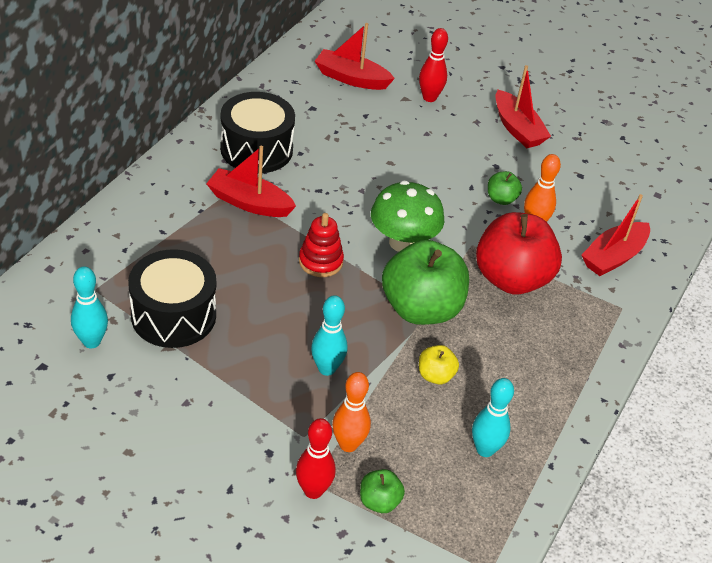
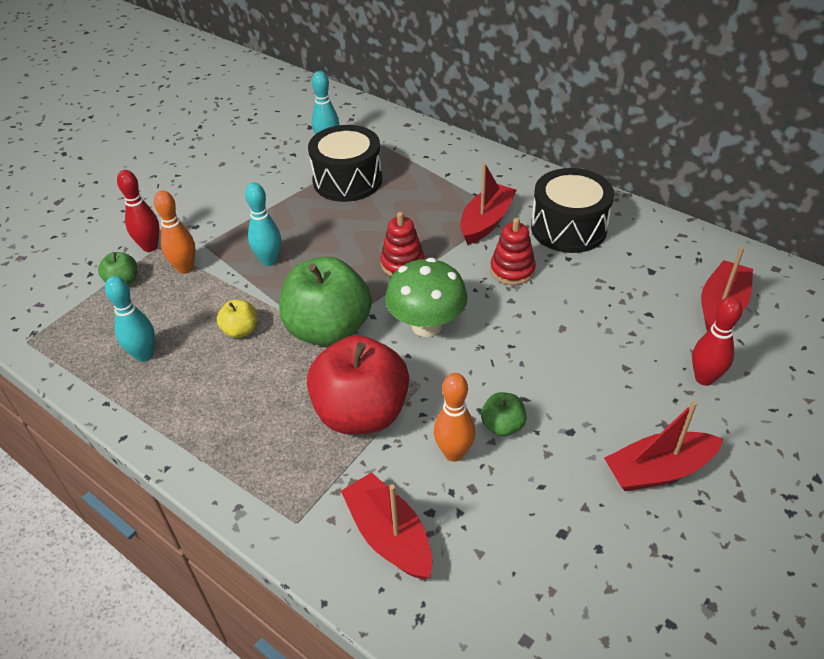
camera: 105 degrees right, 0 degrees up
none -> red stacking toy [490,218,536,285]

